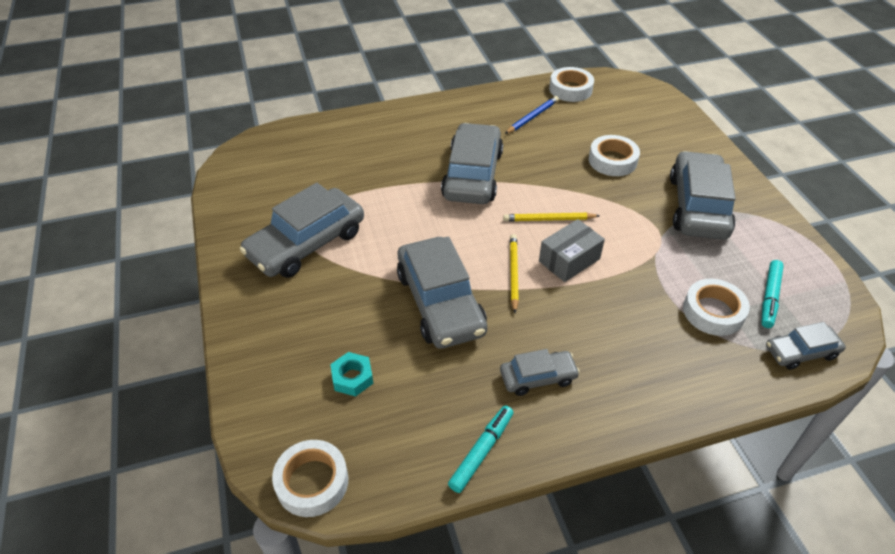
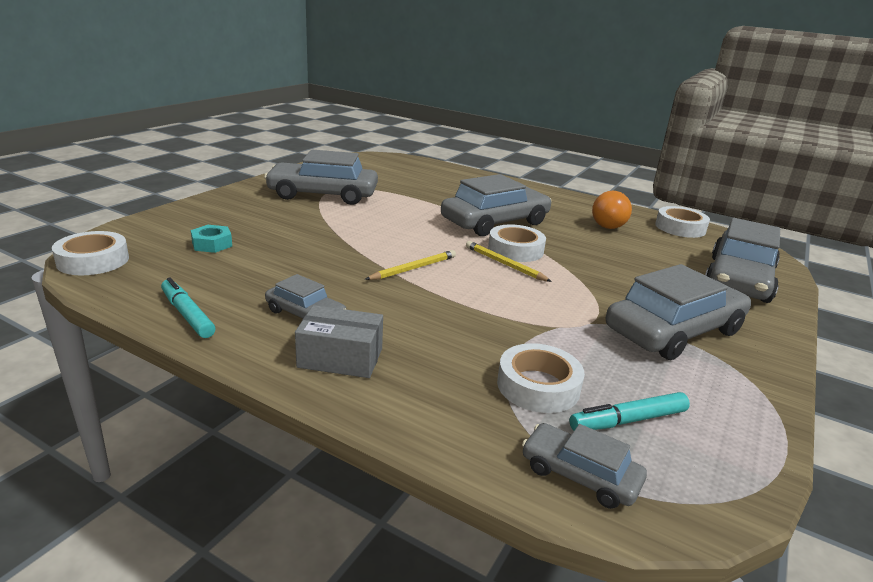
camera: 45 degrees right, 20 degrees down
grey car [397,237,487,349] -> grey car moved to [705,218,780,303]
turquoise marker [448,405,514,493] -> turquoise marker turned 120 degrees counterclockwise [161,277,215,338]
blue pencil [505,96,559,134] -> orange light bulb [592,191,632,229]
grey box [539,219,605,282] -> grey box moved to [295,305,383,378]
white tape [589,135,640,176] -> white tape moved to [488,224,546,262]

